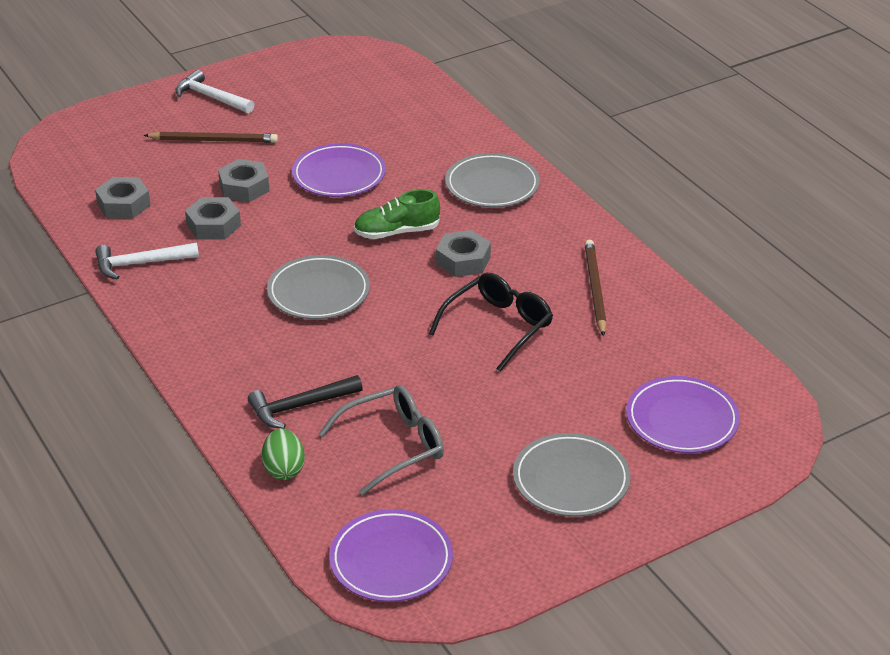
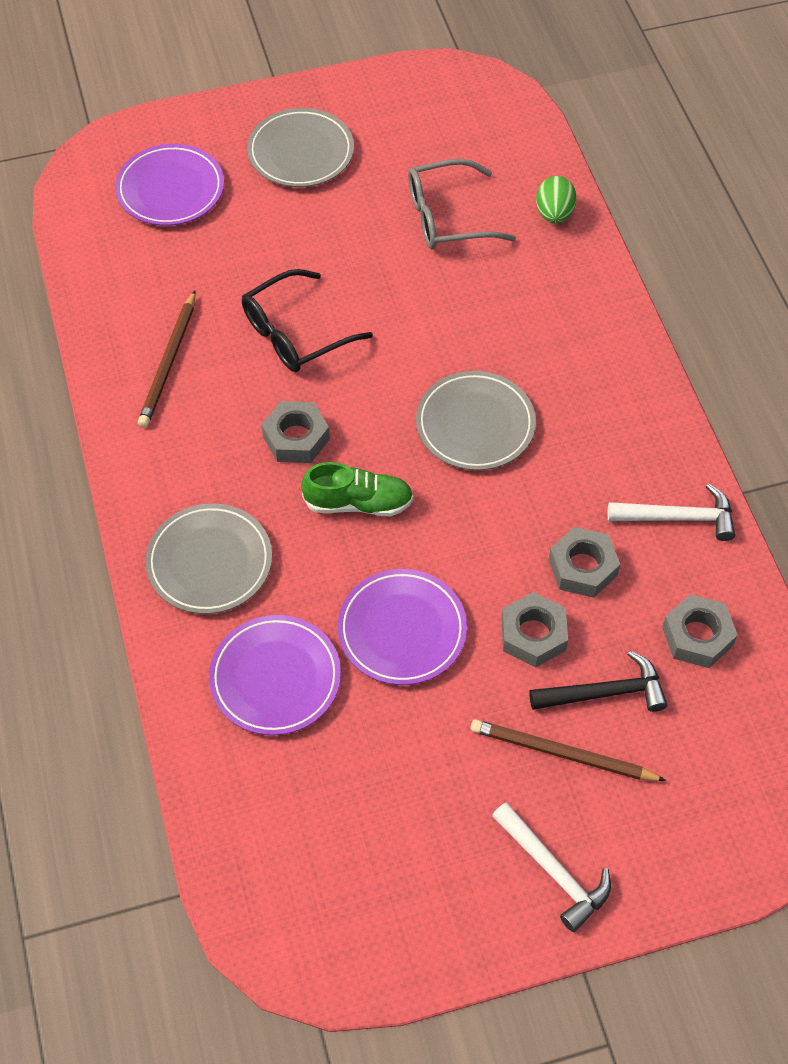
camera: 165 degrees left, 20 degrees up
black hammer [248,375,363,429] -> black hammer moved to [529,651,667,712]
purple plate [329,509,453,602] -> purple plate moved to [209,615,341,735]

